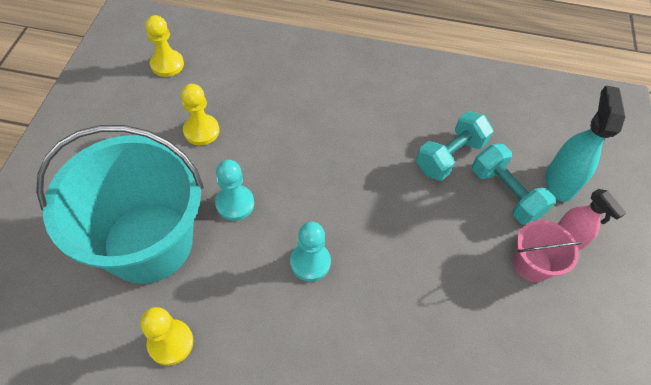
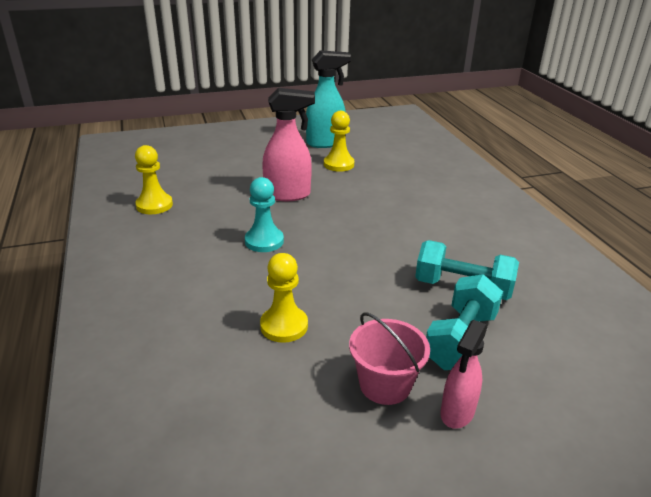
camera: 65 degrees right, 25 degrees down
turquoise bucket [36,125,204,284] -> none
yellow pawn [145,15,184,77] -> yellow pawn moved to [260,253,308,343]
turquoise pawn [215,160,254,221] -> pink spray bottle [262,88,315,201]
turquoise spray bottle [545,85,625,202] -> turquoise spray bottle moved to [306,50,351,148]

